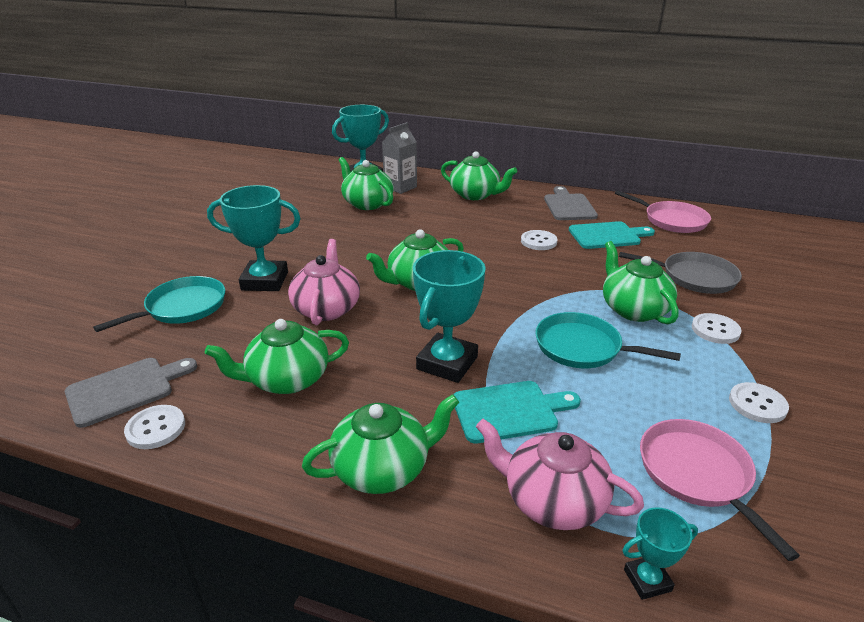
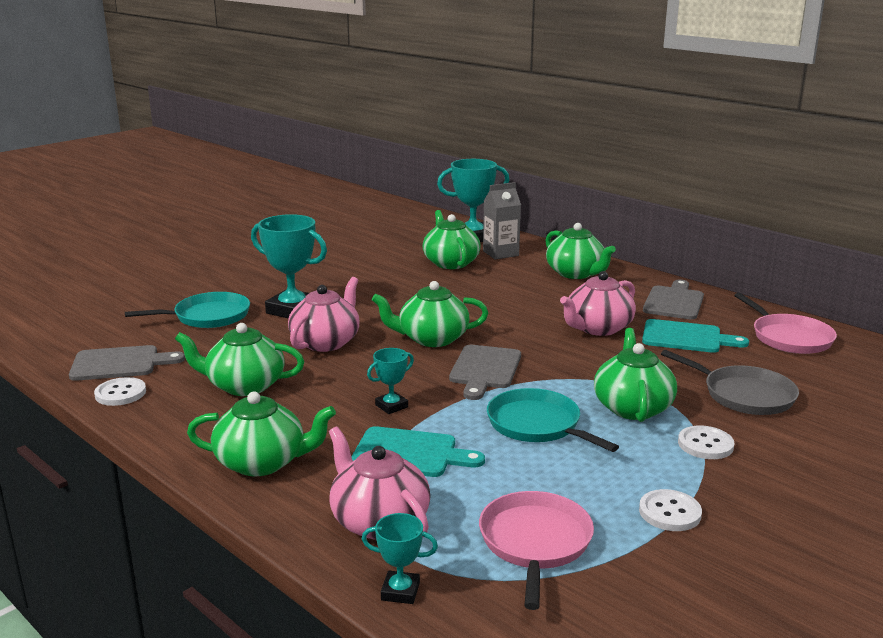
camera: 25 degrees right, 10 degrees down
turquoise trophy [413,250,486,383] -> turquoise trophy [367,348,414,414], size x0.50
white button [521,230,558,250] -> pink teapot [560,271,636,336]
none -> grey cutting board [449,345,521,400]

